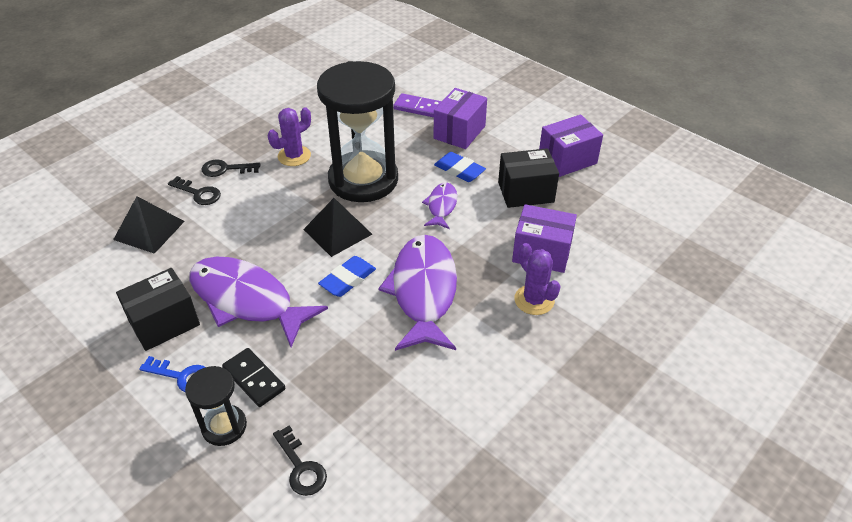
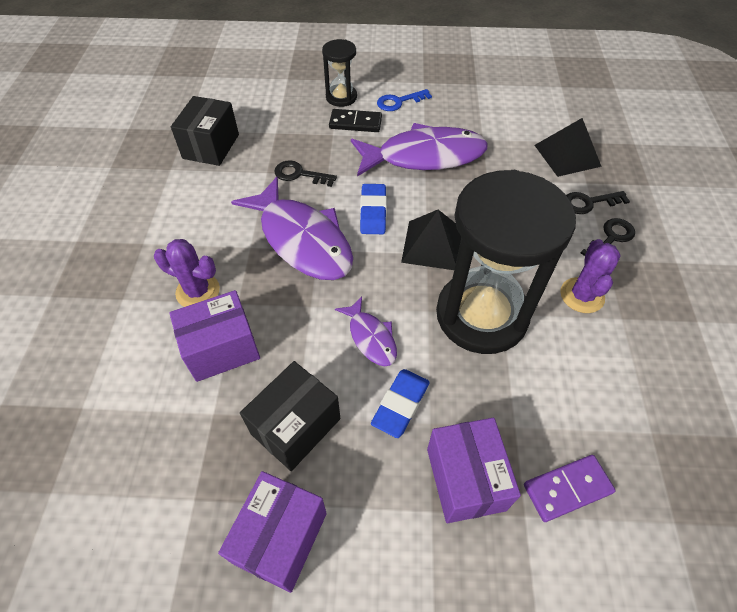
camera: 140 degrees right, 10 degrees up
black box [116,268,200,351] -> black box moved to [171,96,239,166]
black key [273,425,327,496] -> black key moved to [274,160,337,187]
blue eraser [434,152,486,182] -> blue eraser turned 60 degrees counterclockwise [371,369,430,438]

